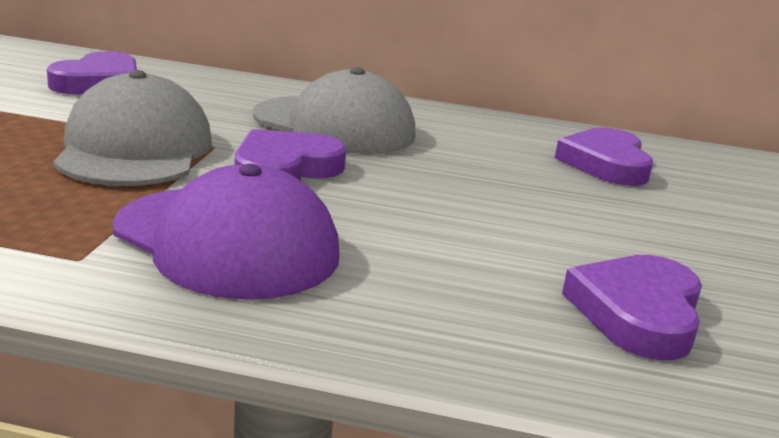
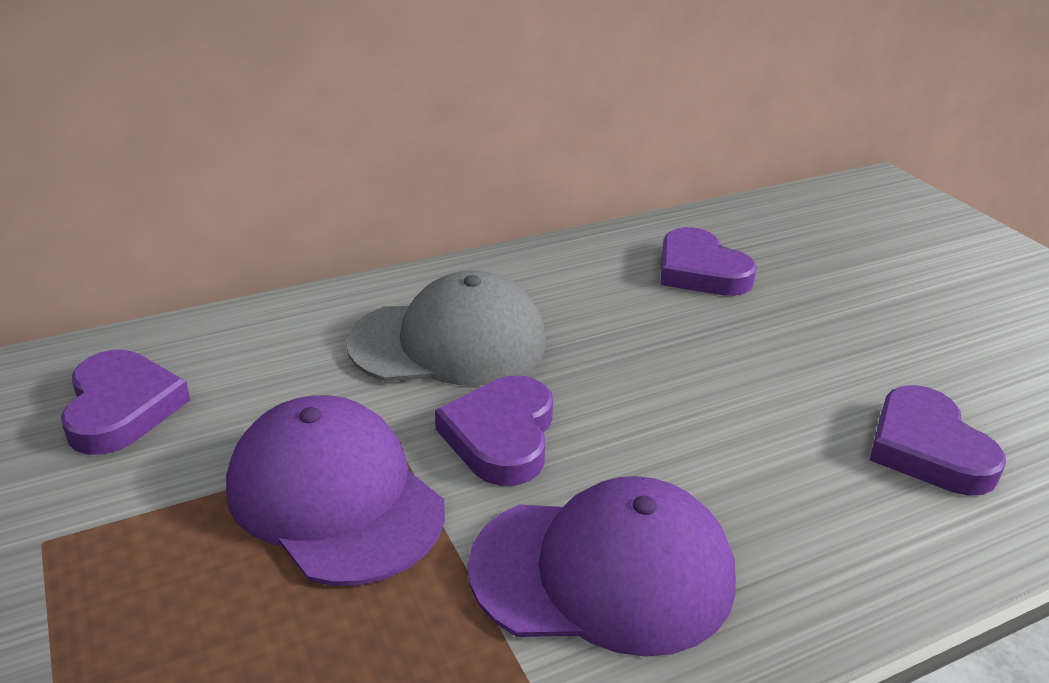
camera: 35 degrees left, 10 degrees up
grey cap [53,70,212,186] -> purple cap [226,395,445,586]

